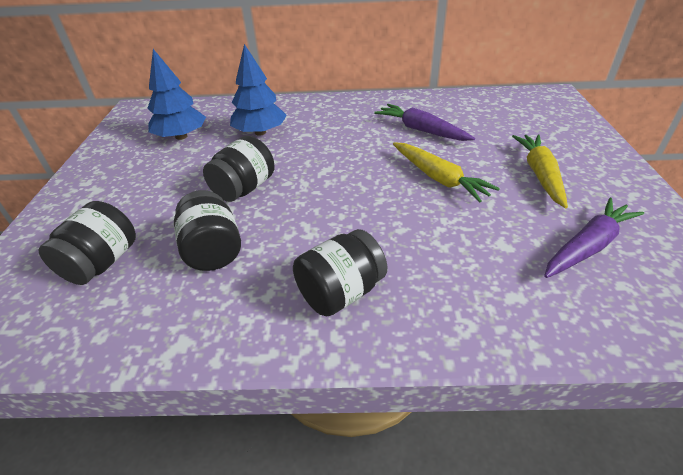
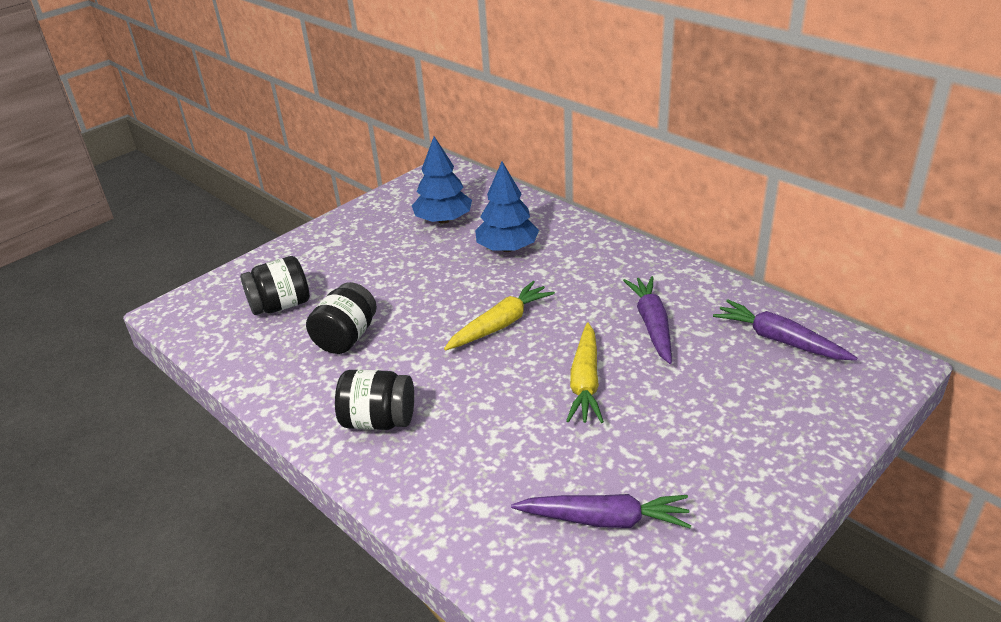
camera: 45 degrees right, 5 degrees down
black jar [203,136,275,202] -> none
yellow carrot [512,135,568,208] -> yellow carrot moved to [444,281,555,351]
none -> purple carrot [713,299,857,360]

